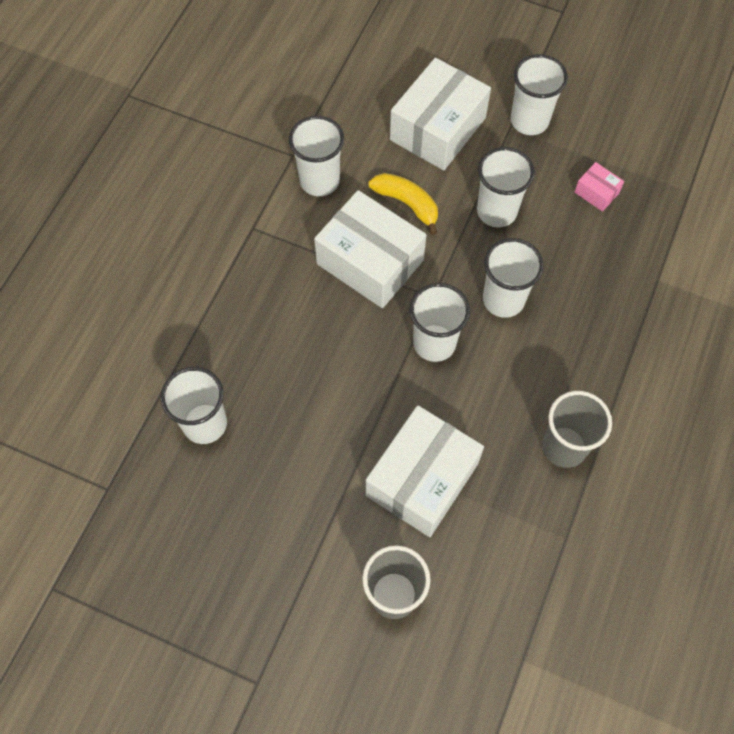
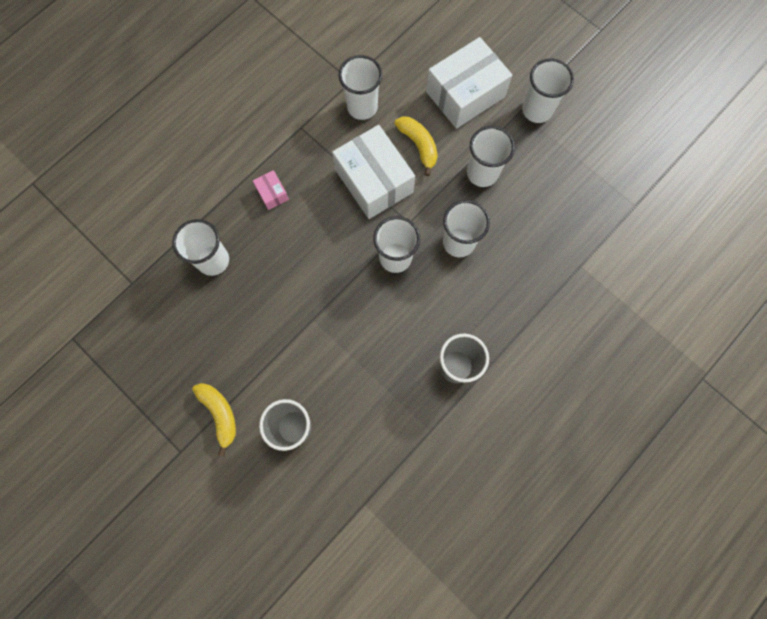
camera: 20 degrees right, 10 degrees up
white box [366,405,484,537] -> none
pink box [574,162,624,212] -> pink box moved to [253,170,289,210]
none -> yellow banana [192,383,236,456]

